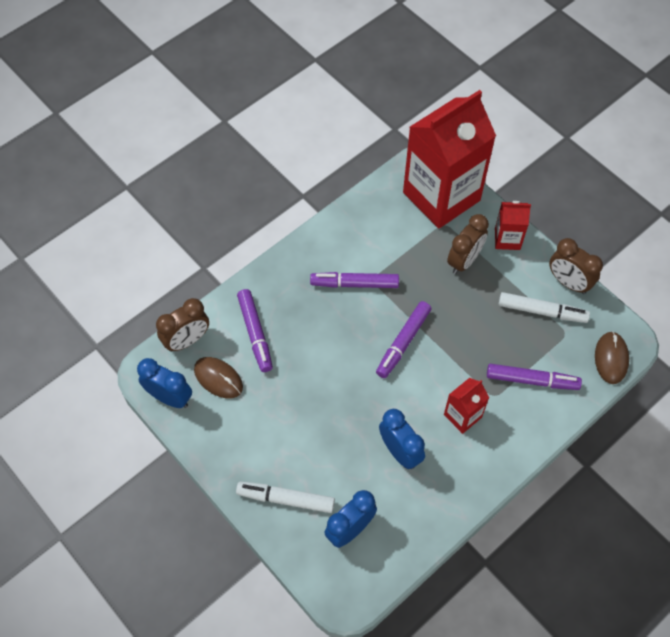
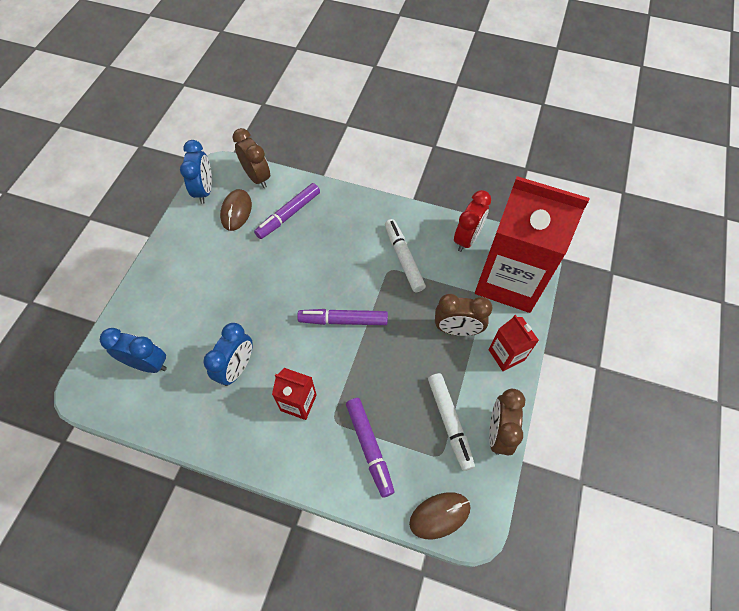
camera: 60 degrees right, 0 degrees up
brown clock [156,298,209,352] -> brown clock turned 150 degrees counterclockwise [232,128,270,188]
white marker [236,482,335,513] -> white marker moved to [385,219,426,292]
purple marker [310,272,399,288] -> none
none -> red clock [454,190,491,252]

